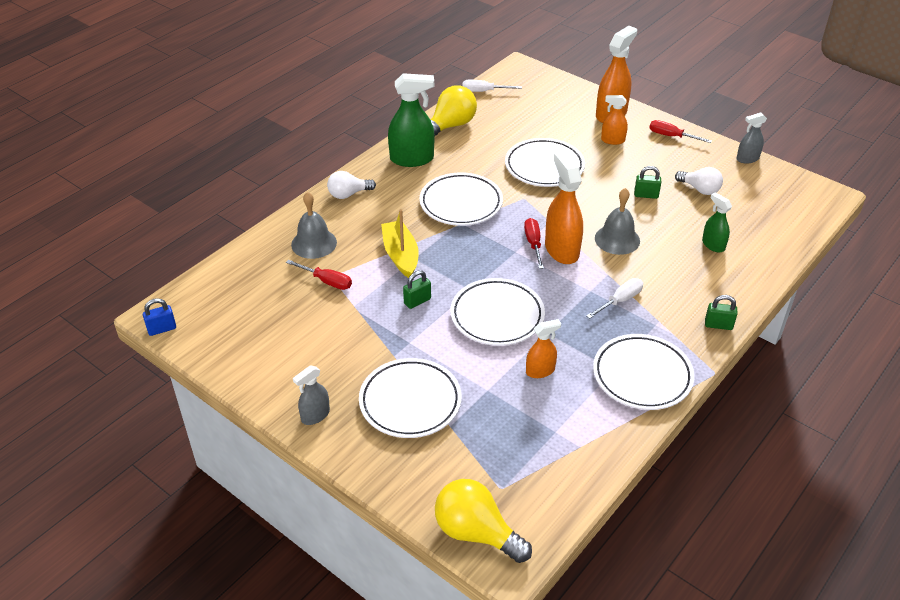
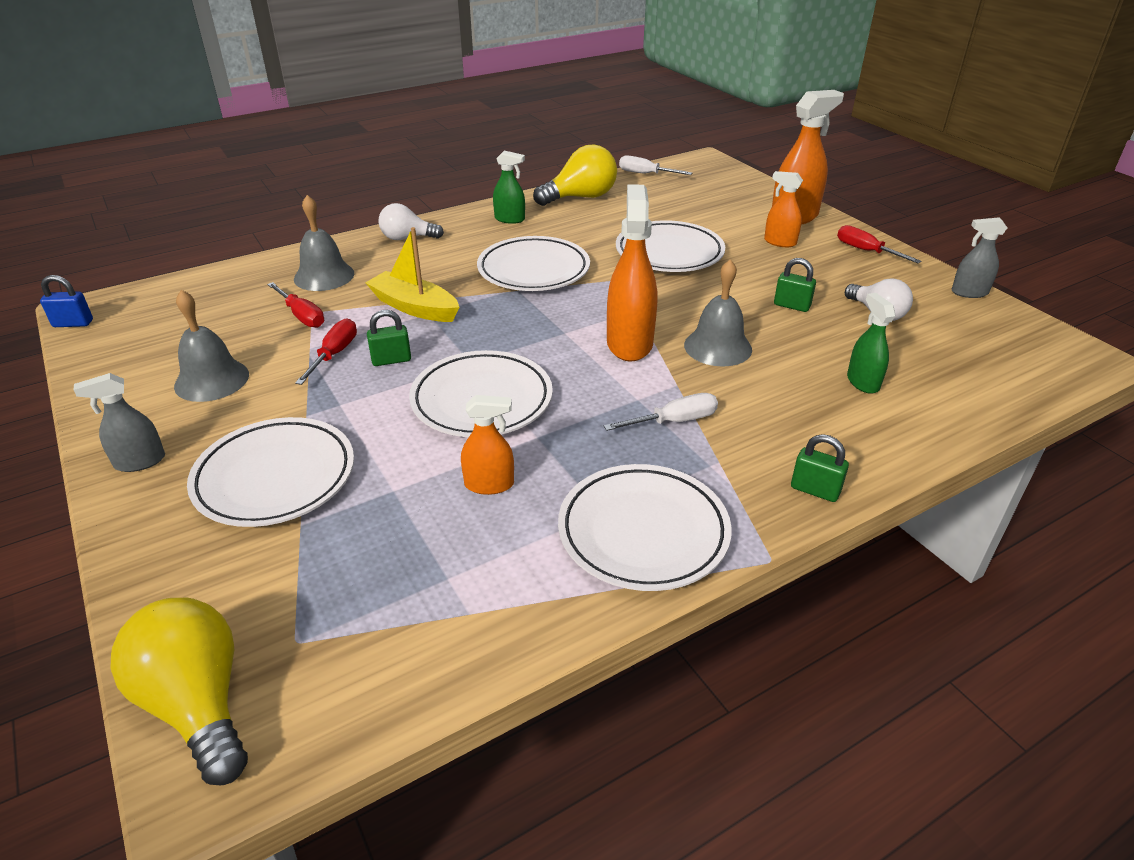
camera: 20 degrees right, 5 degrees down
yellow boat [381,209,419,278] -> yellow boat turned 60 degrees counterclockwise [365,227,459,322]
green spray bottle [388,73,434,167] -> green spray bottle [493,150,525,224], size x0.56
red screwdriver [524,218,544,269] -> red screwdriver moved to [295,318,357,385]
none -> grey bell [174,290,249,402]

